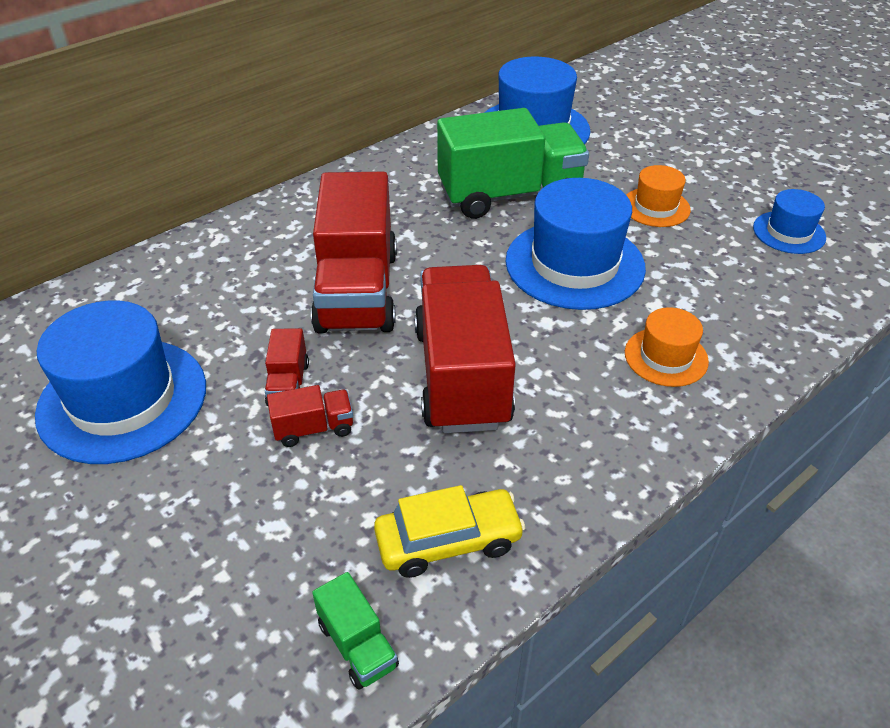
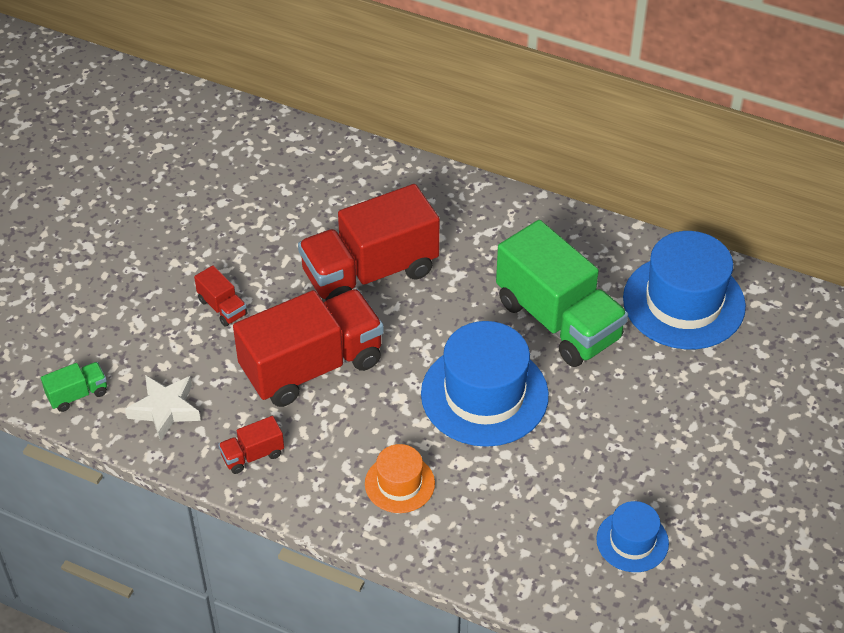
camera: 65 degrees right, 5 degrees up
blue hat [35,300,206,464] -> none
red truck [265,328,309,406] -> red truck moved to [218,416,284,474]
green truck [312,572,399,690] -> green truck turned 150 degrees counterclockwise [41,362,107,412]
yellow car [374,485,525,578] -> white star [125,375,201,441]
orange hat [626,165,691,227] -> none

